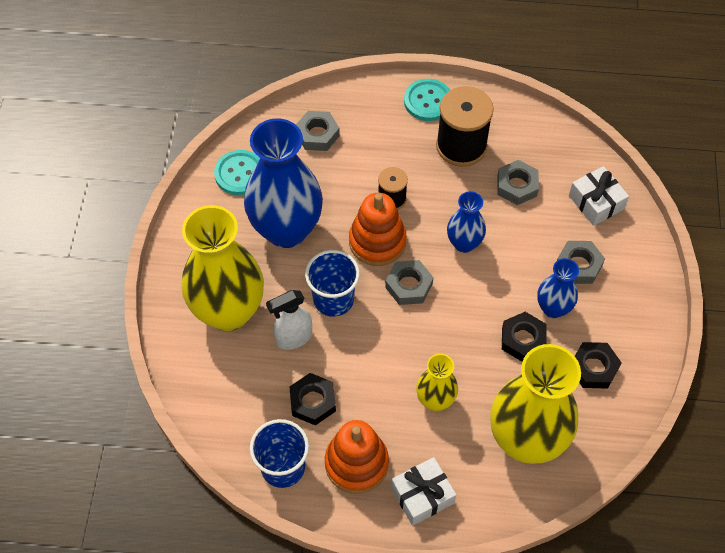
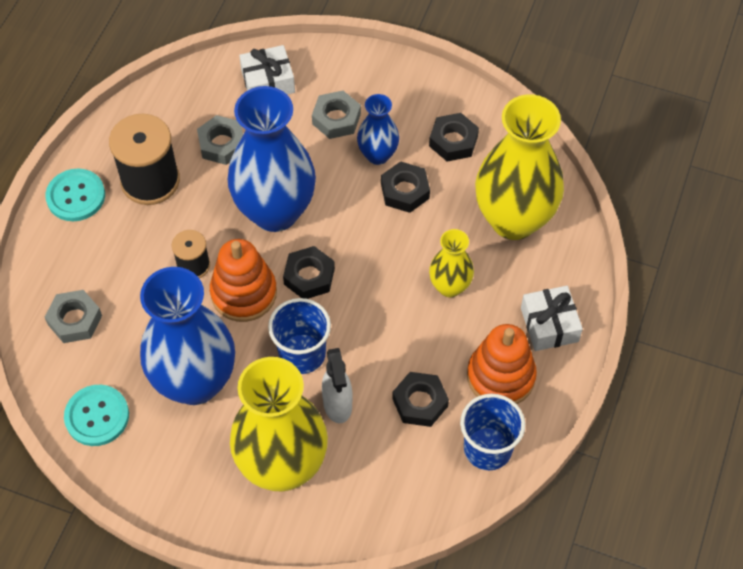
camera: 75 degrees left, 0 degrees up
grey nut [385,260,433,305] -> black nut [283,246,335,299]
blue vase [447,191,486,253] -> blue vase [228,86,316,232], size x1.99

